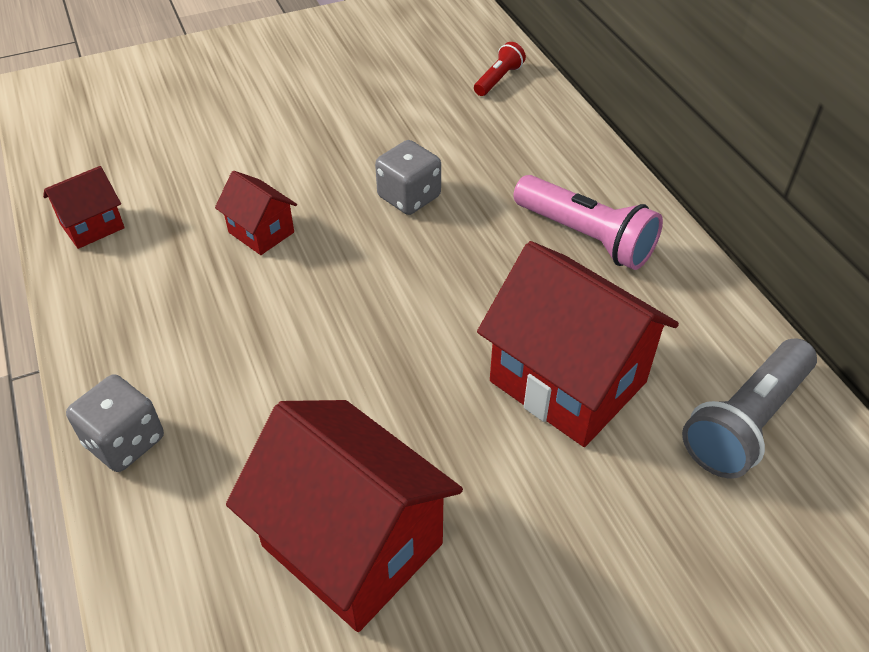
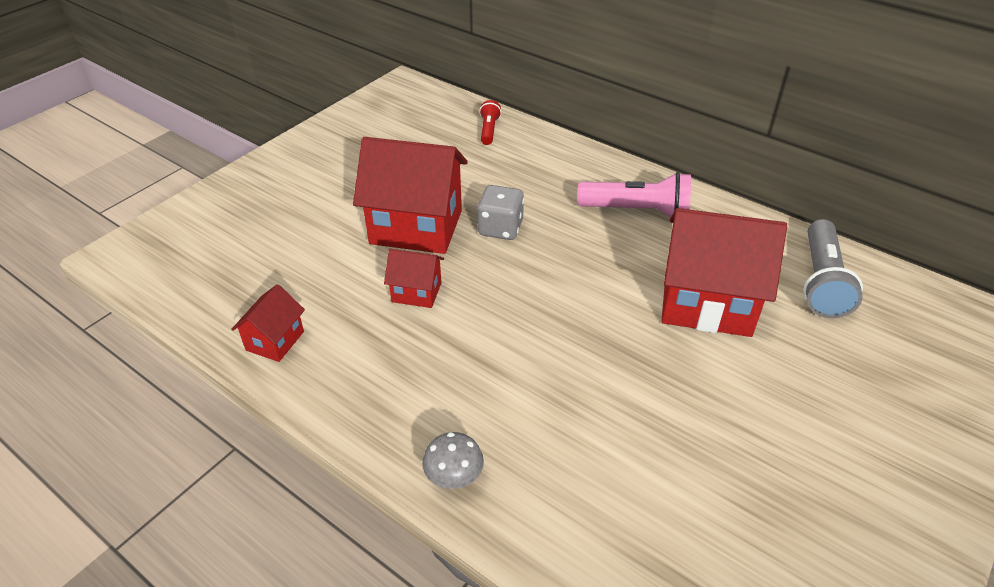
camera: 30 degrees left, 5 degrees down
grey dice [66,374,164,472] -> grey mushroom [422,432,484,489]
red house [226,400,463,632] -> red house moved to [353,137,468,254]

